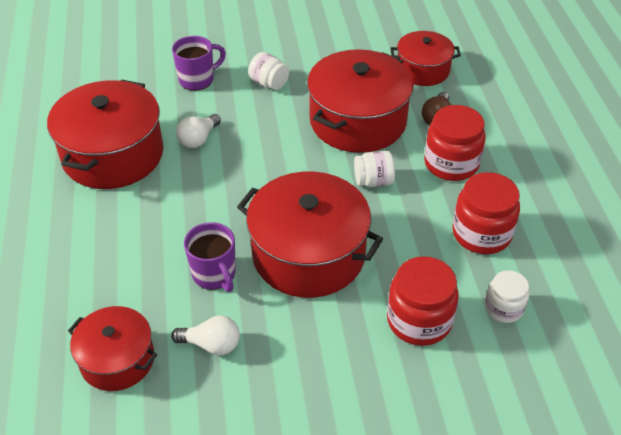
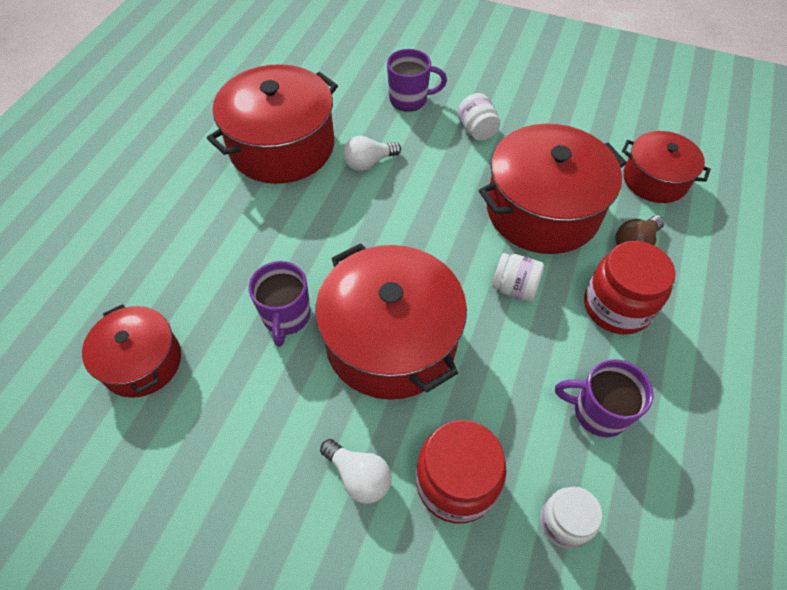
camera: 30 degrees right, 10 degrees up
white light bulb [171,316,240,355] -> white light bulb moved to [320,439,392,504]
red jar [452,172,520,254] -> purple mug [555,359,654,437]

